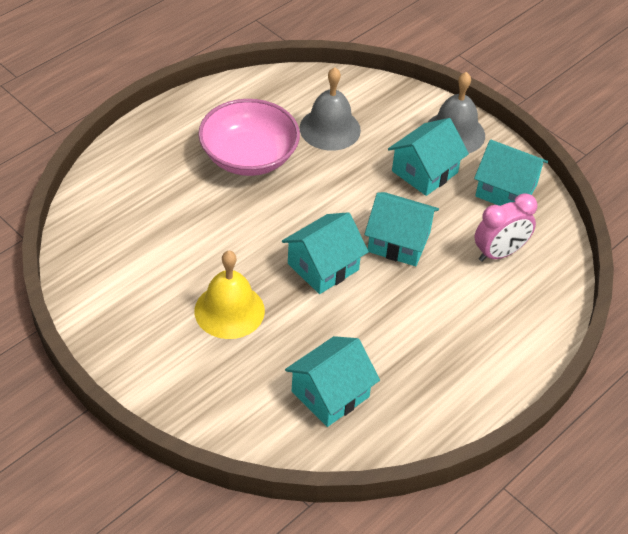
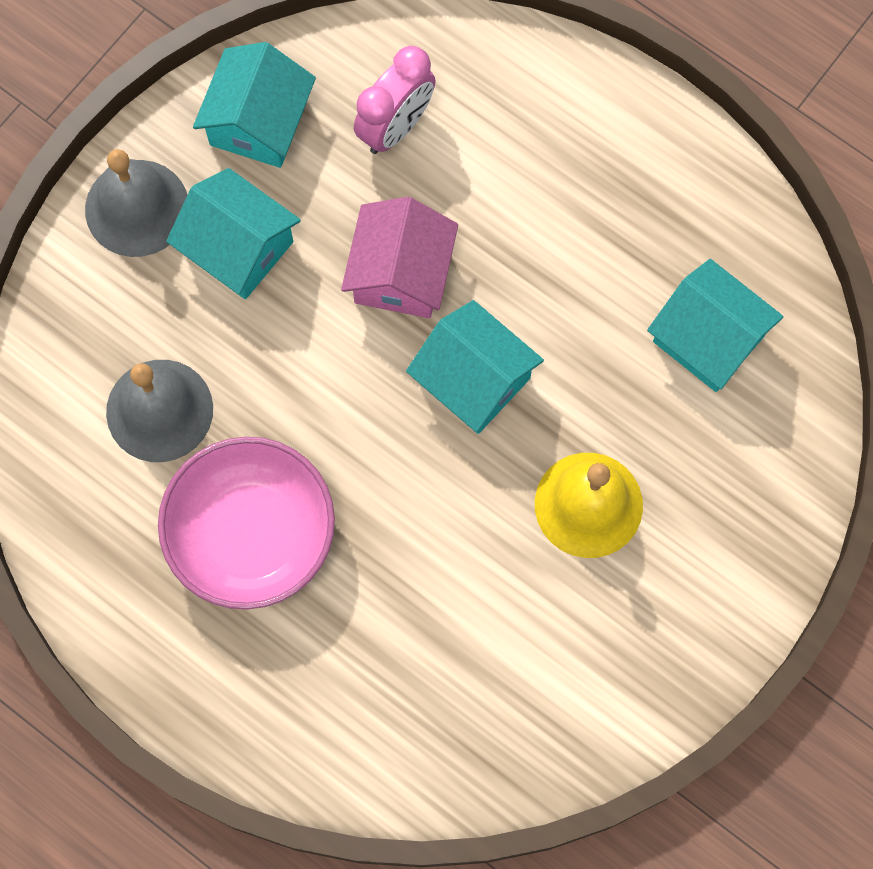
camera: 95 degrees left, 25 degrees up
turquoise house [364,192,439,266] -> pink house [341,197,458,318]
pink clock [474,193,537,262] -> pink clock turned 75 degrees clockwise [354,46,436,154]

